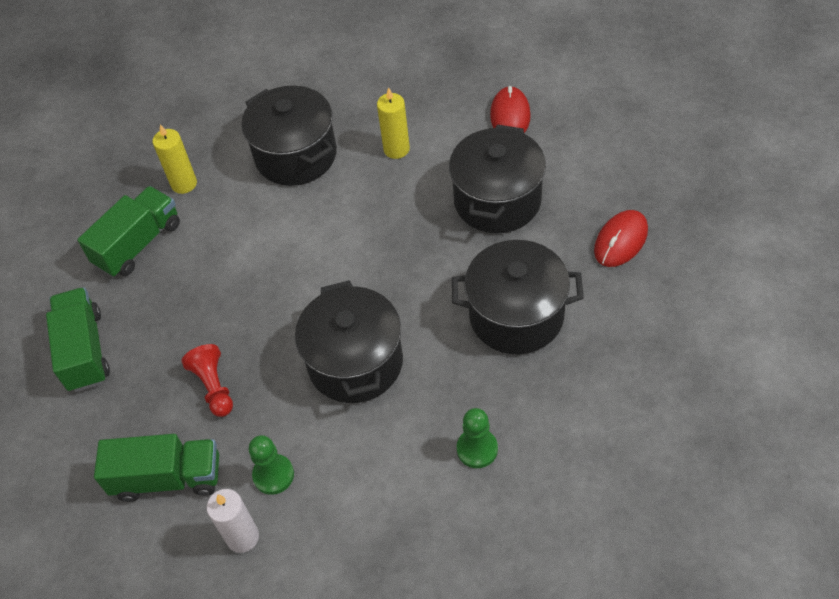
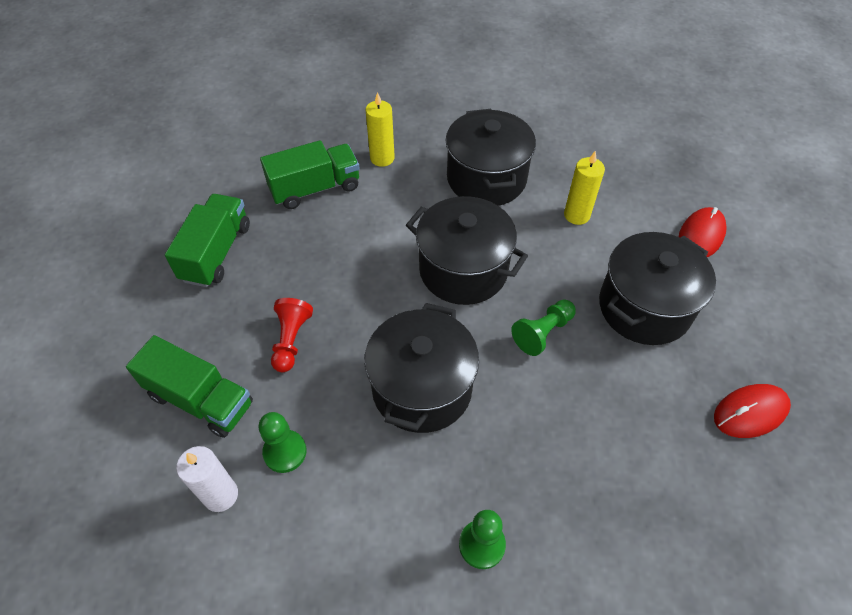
camera: 25 degrees right, 0 degrees up
black pot [452,240,584,354] -> black pot moved to [406,196,528,305]
none -> green pawn [511,300,576,356]

